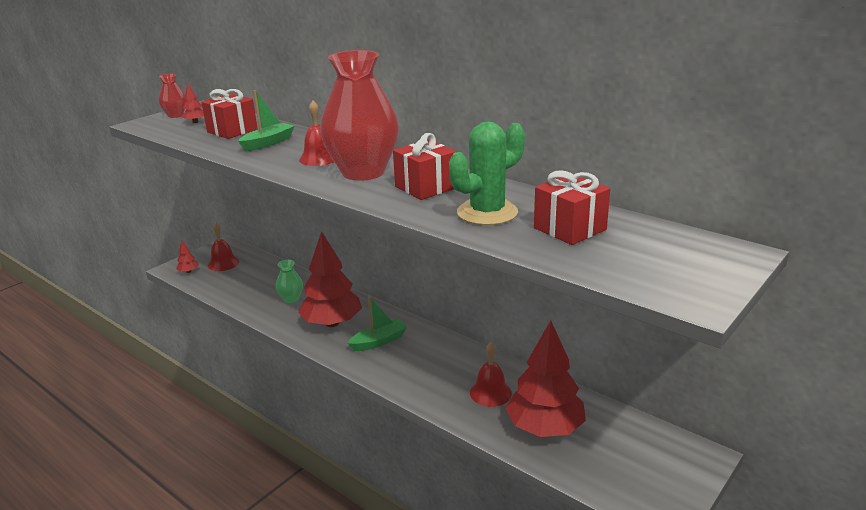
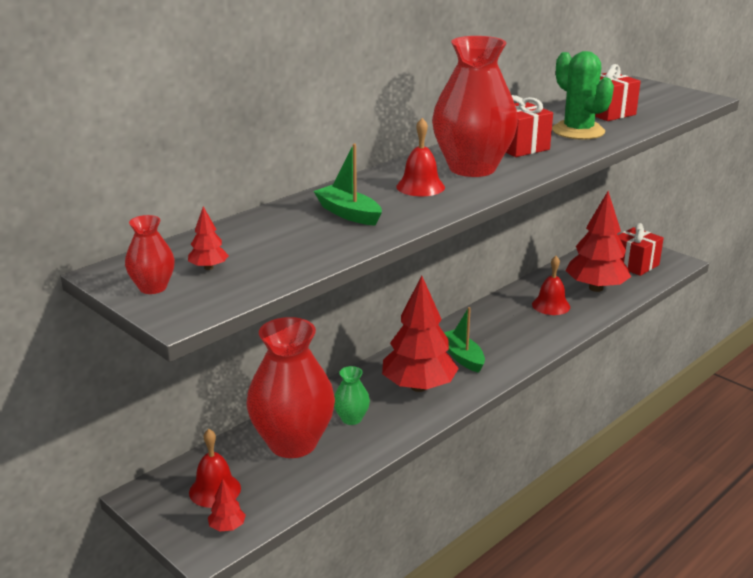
camera: 85 degrees left, 0 degrees up
red gift [201,89,258,139] -> red gift moved to [618,223,664,276]
none -> red vase [247,317,335,458]

